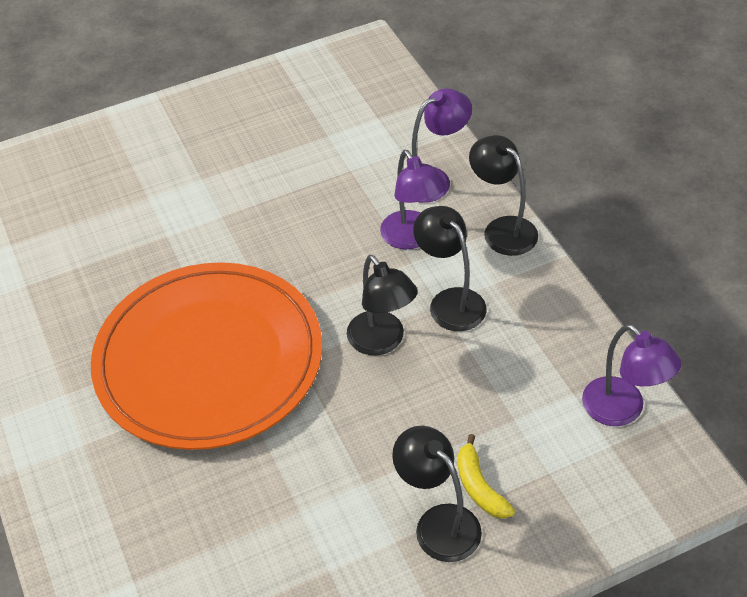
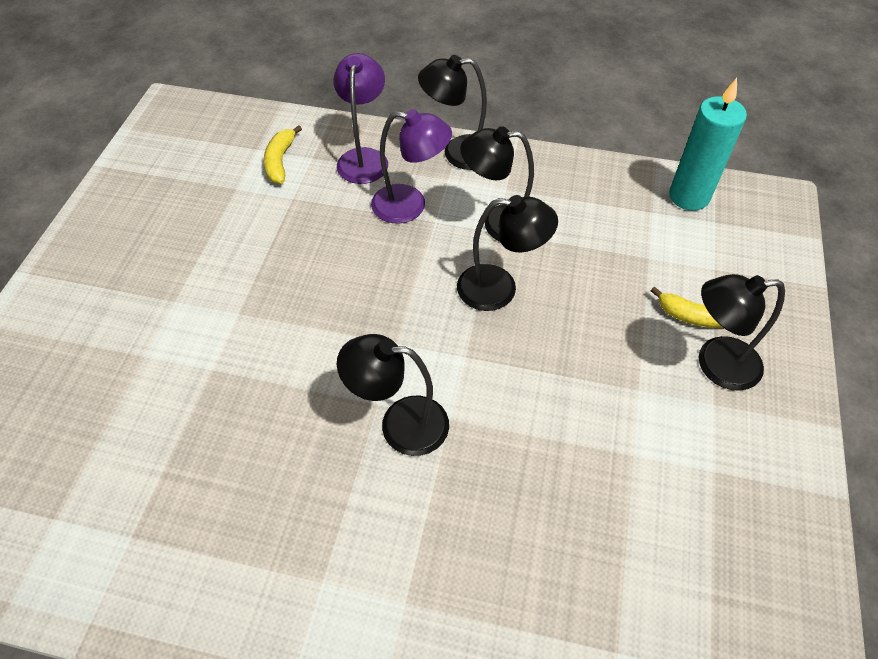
camera: 55 degrees left, 5 degrees up
orange plate [91,262,322,450] -> black lamp [337,334,449,456]
purple lamp [582,324,682,426] -> turquoise candle [669,78,747,211]
none -> yellow banana [264,125,302,184]

